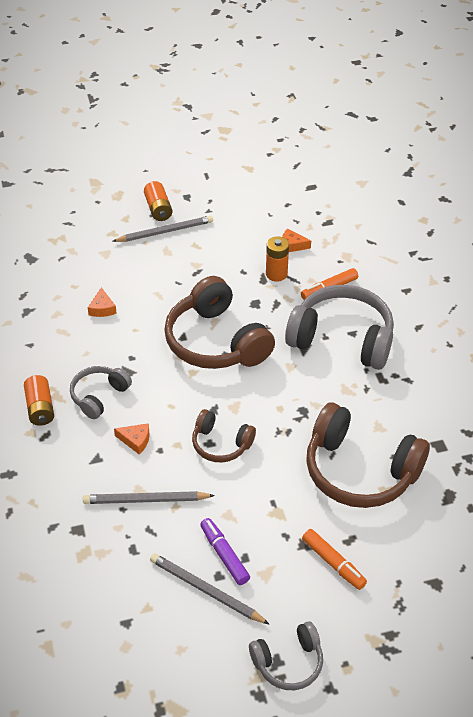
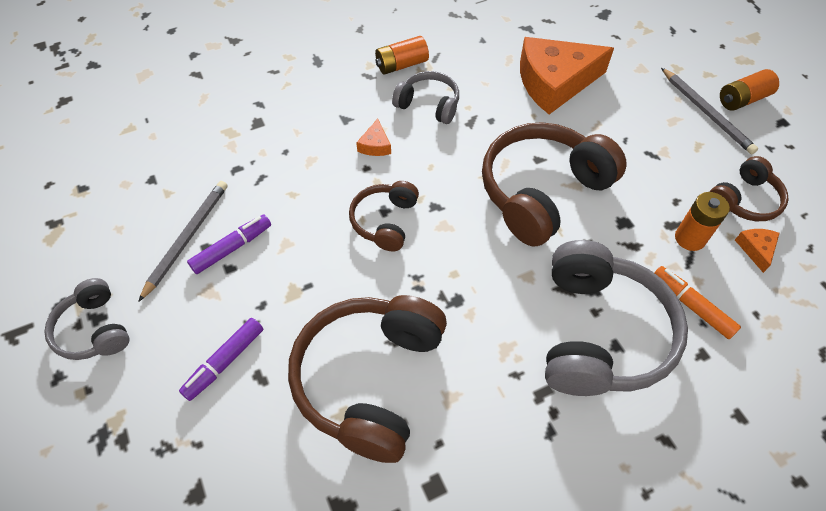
camera: 80 degrees right, 10 degrees up
grey pencil [83,491,215,504] -> none
orange cheese [88,287,117,317] -> orange cheese [520,37,614,114], size x2.46
orange marker [302,529,367,590] -> purple marker [179,318,263,401]
none -> brown headphones [710,156,789,221]

